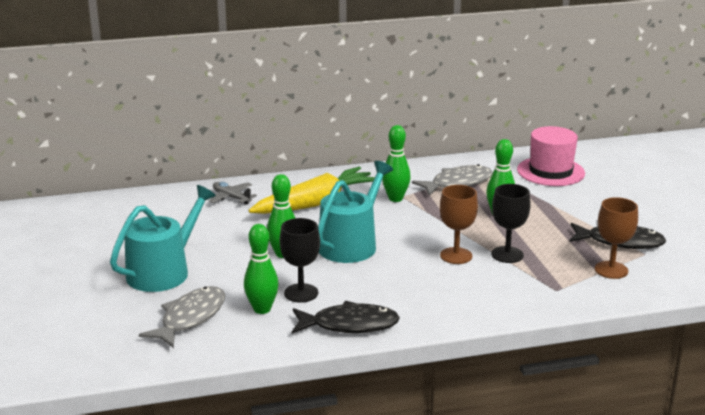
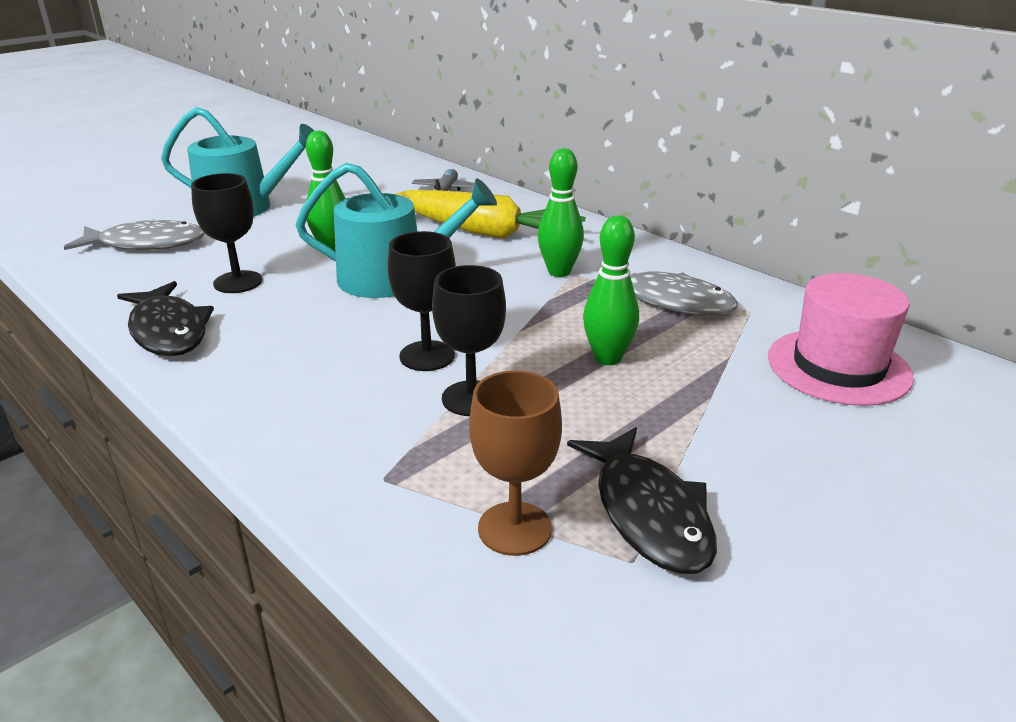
camera: 60 degrees right, 5 degrees up
green bowling pin [244,224,279,314] -> none
brown goblet [440,185,478,264] -> black goblet [388,231,456,371]

